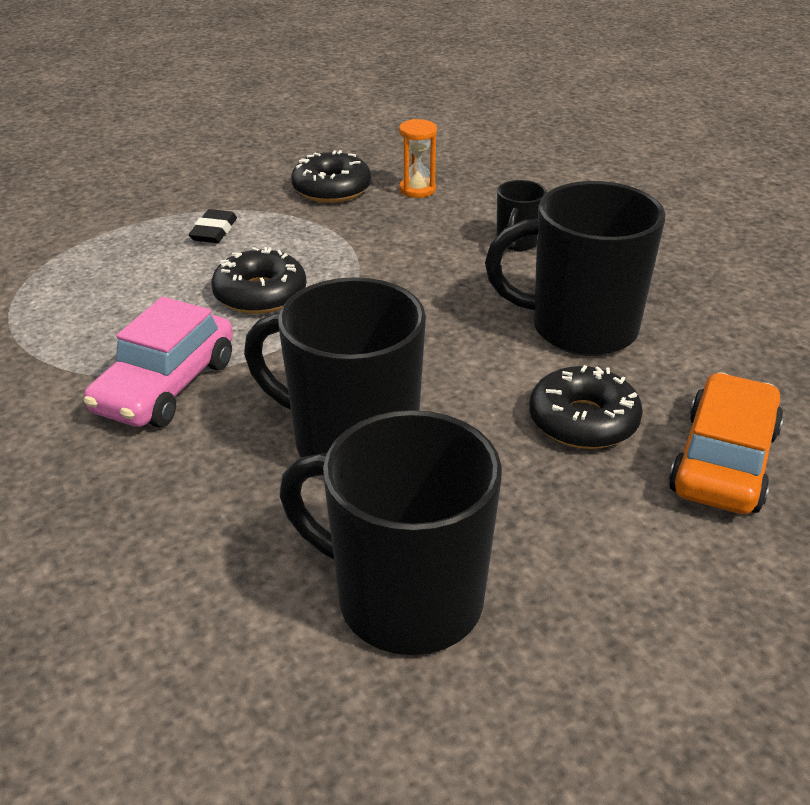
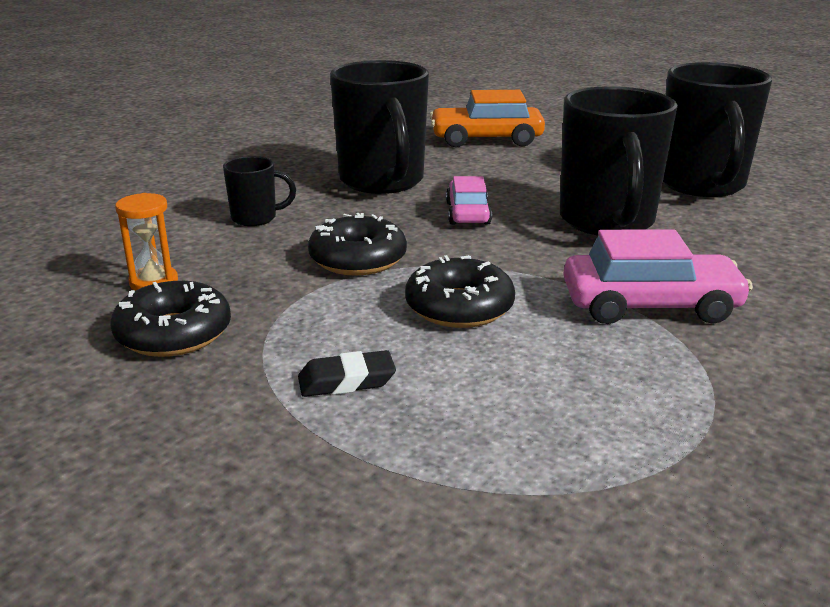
camera: 115 degrees left, 10 degrees down
black donut [529,365,643,449] -> black donut moved to [308,213,407,276]
none -> pink car [446,176,492,225]

